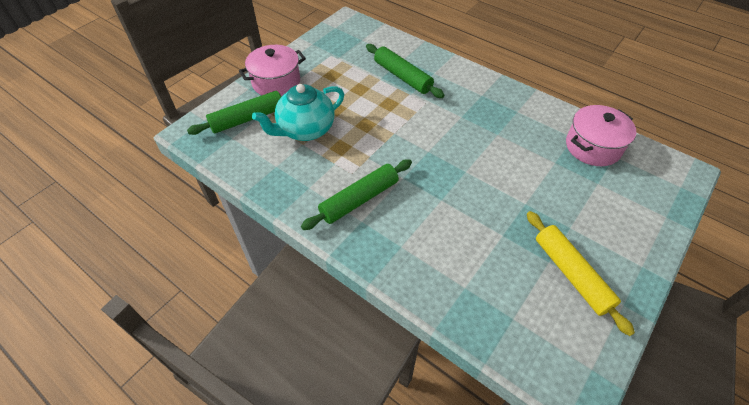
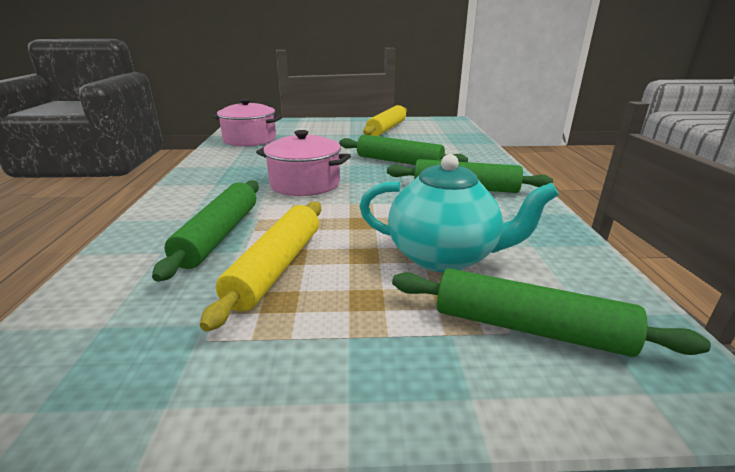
camera: 130 degrees left, 25 degrees down
pink pot [239,45,306,96] -> pink pot moved to [256,130,351,196]
none -> yellow rolling pin [200,201,321,331]
none -> green rolling pin [339,135,468,165]

